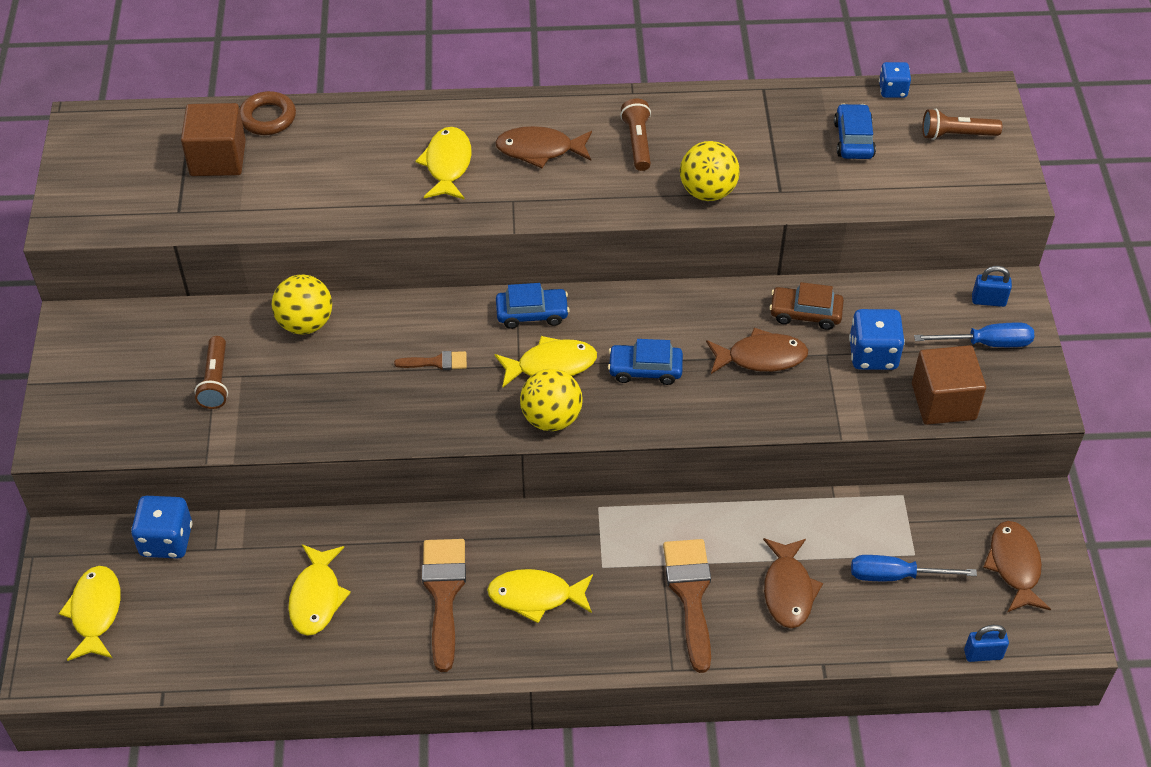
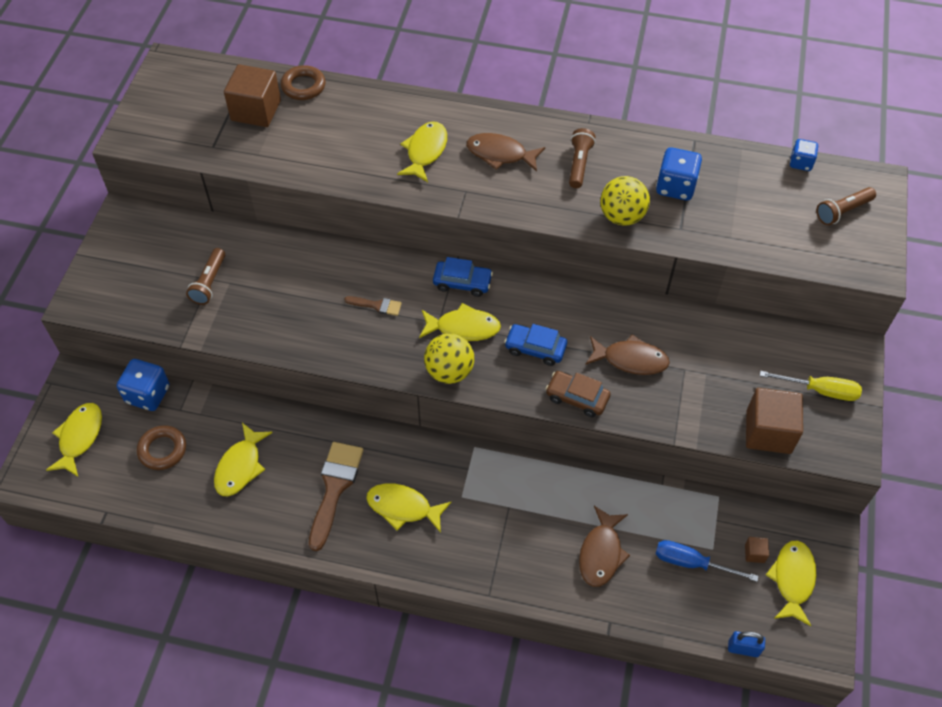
camera: 15 degrees right, 5 degrees up
yellow ball [272,274,332,334] -> none
brown brush [663,539,711,673] -> none
brown car [769,282,844,330] -> brown car moved to [546,371,611,417]
blue car [834,103,876,159] -> none
blue dice [849,309,905,370] -> blue dice moved to [656,147,702,201]
blue screwdriver [914,323,1034,347] -> yellow screwdriver [760,371,862,401]
brown flashlight [922,109,1002,140] -> brown flashlight turned 45 degrees counterclockwise [816,187,876,225]
blue padlock [972,266,1012,307] -> none
brown fish [983,521,1051,612] -> yellow fish [766,541,816,626]
none -> brown ring [137,425,186,470]
none -> brown cube [745,537,769,563]

